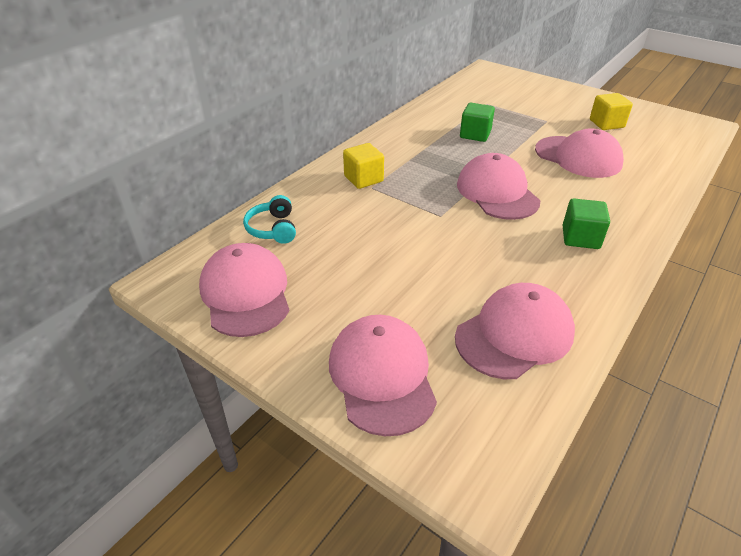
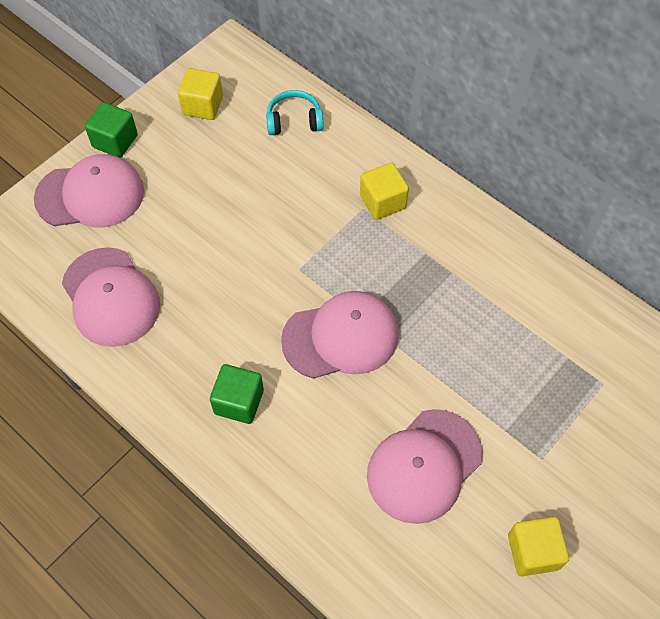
camera: 95 degrees right, 20 degrees up
pink cap [199,243,290,337] -> yellow cube [178,68,223,120]
green cube [460,103,495,142] -> green cube moved to [85,102,138,158]

